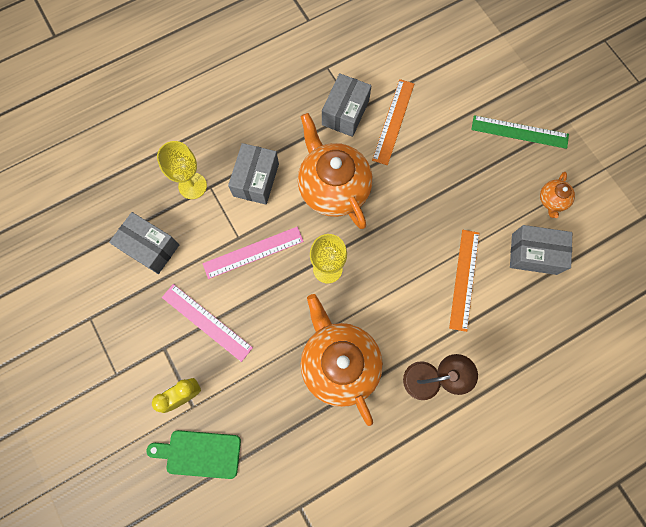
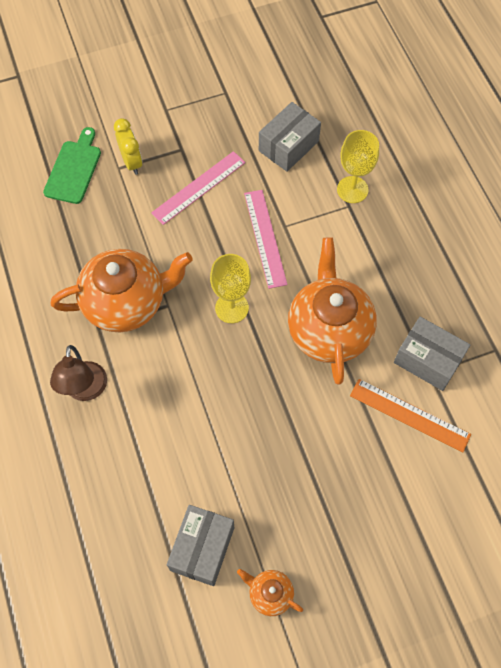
camera: 100 degrees right, 10 degrees down
grey box [228,143,279,205] -> none
orange teapot [298,113,373,229] -> orange teapot turned 75 degrees counterclockwise [288,237,377,385]
orange ruler [449,230,479,332] -> none
green ruler [471,115,569,149] -> none

